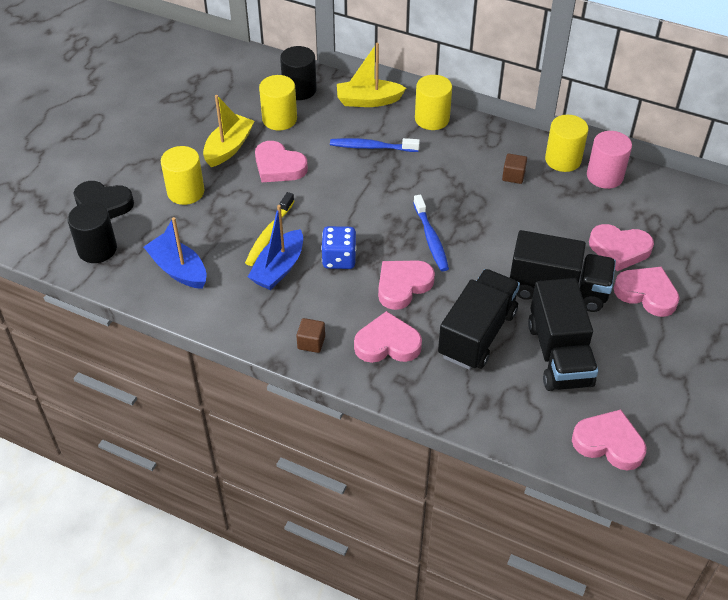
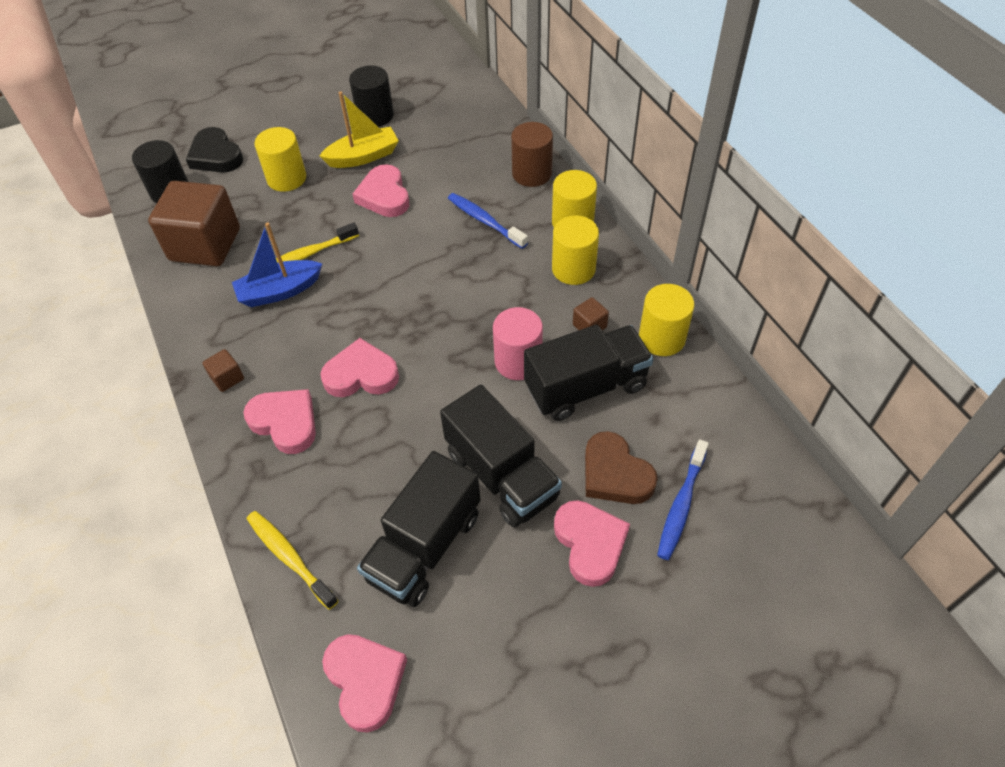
camera: 40 degrees right, 5 degrees up
blue boat [144,217,206,289] -> brown cube [148,181,240,266]
yellow cylinder [259,75,297,130] -> yellow cylinder moved to [552,215,599,285]
black cylinder [280,46,317,100] -> black cylinder moved to [349,65,394,127]
blue dice [321,226,357,269] -> none
yellow boat [337,43,406,107] -> brown cylinder [511,122,553,187]
blue toothbrush [413,195,449,271] -> blue toothbrush moved to [657,439,709,560]
black truck [438,269,520,370] -> black truck moved to [524,324,654,421]
pink cylinder [587,131,632,189] -> pink cylinder moved to [493,307,543,380]
pink heart [589,224,654,271] -> brown heart [585,431,658,504]
none -> yellow toothbrush [247,511,338,610]

